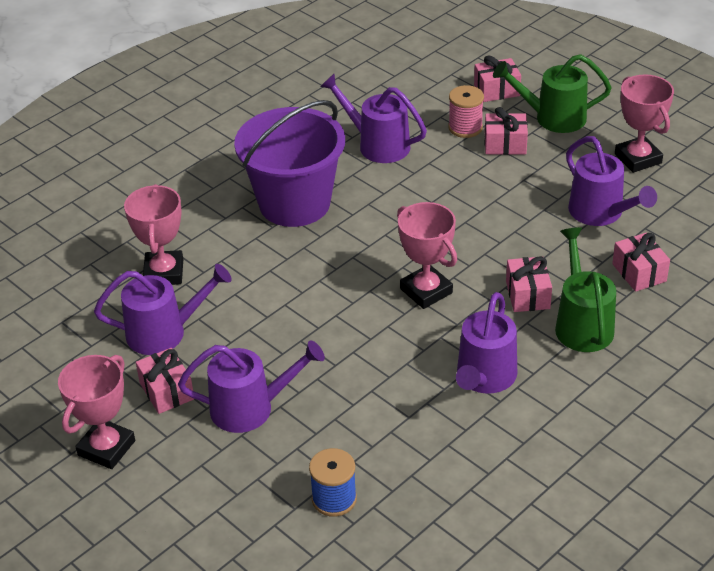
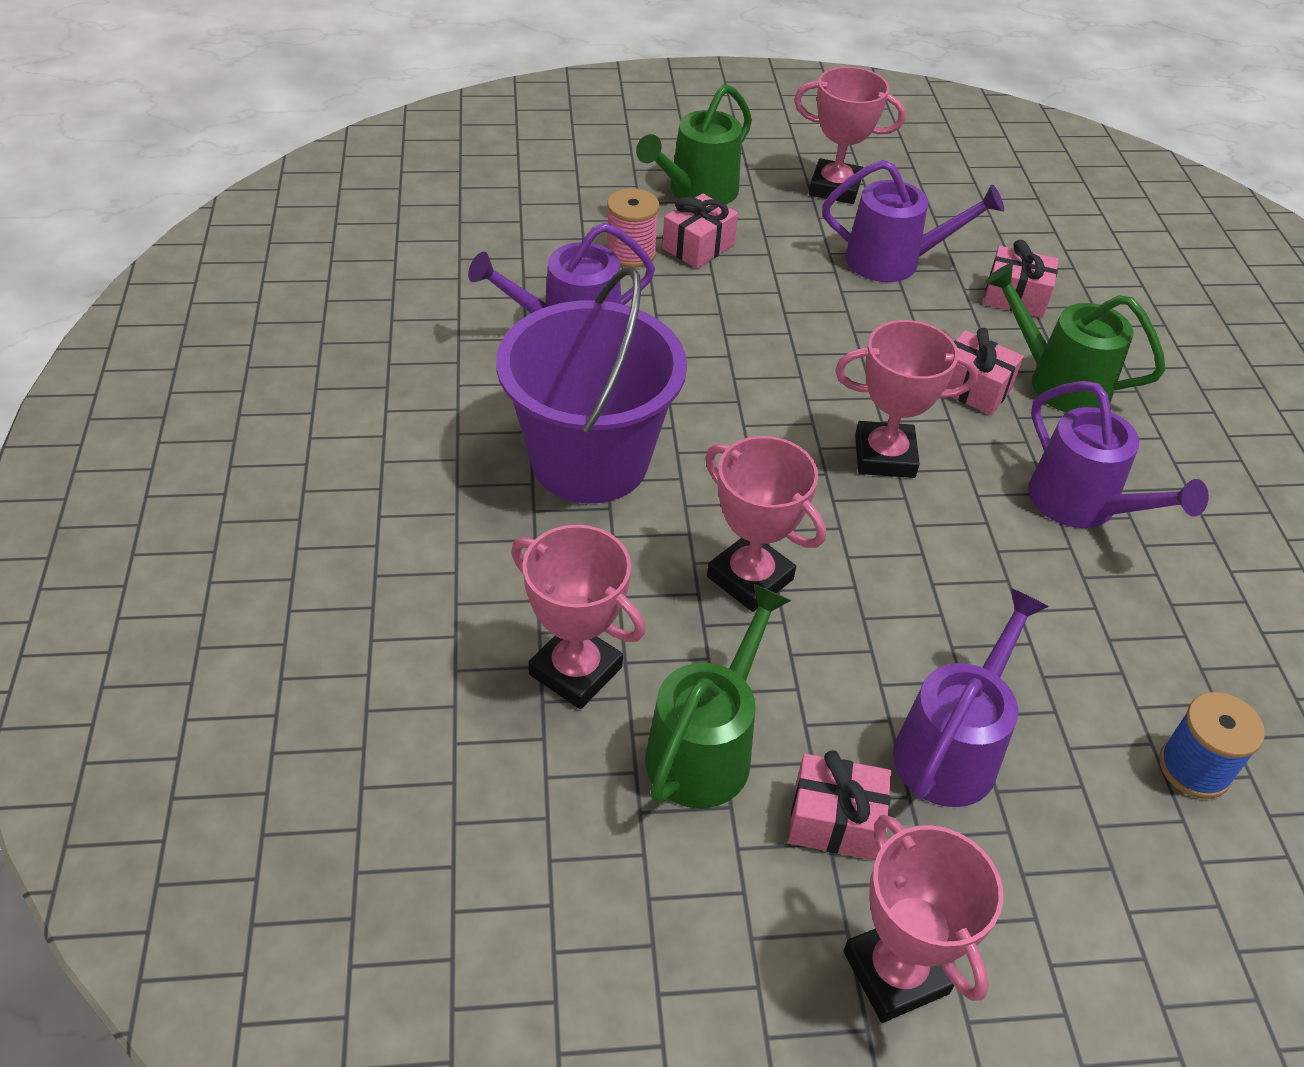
camera: 55 degrees left, 5 degrees up
purple watering can [94,264,232,355] -> green watering can [645,584,791,808]
pink gift [474,55,521,102] -> none
none -> pink trophy [705,436,826,612]

